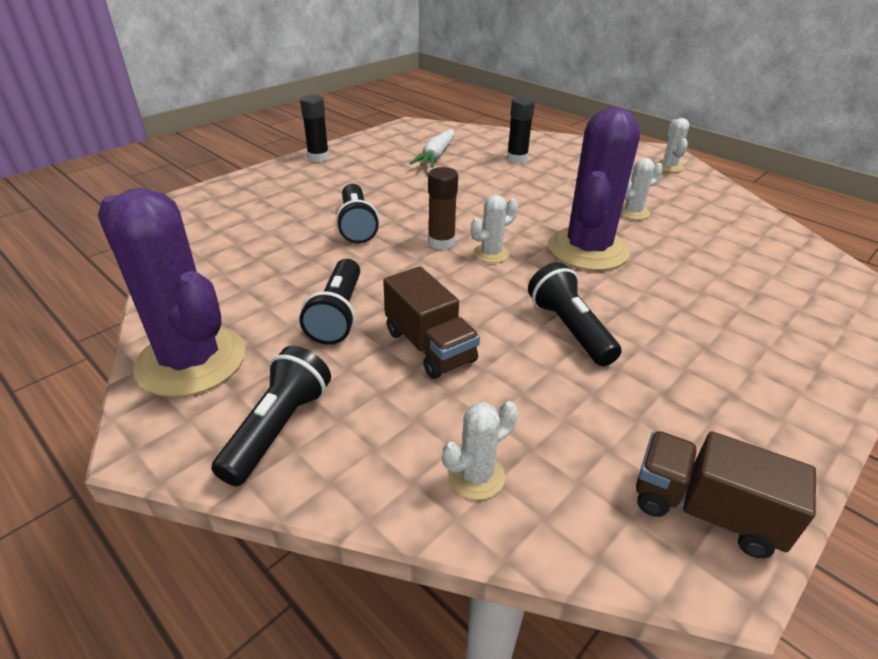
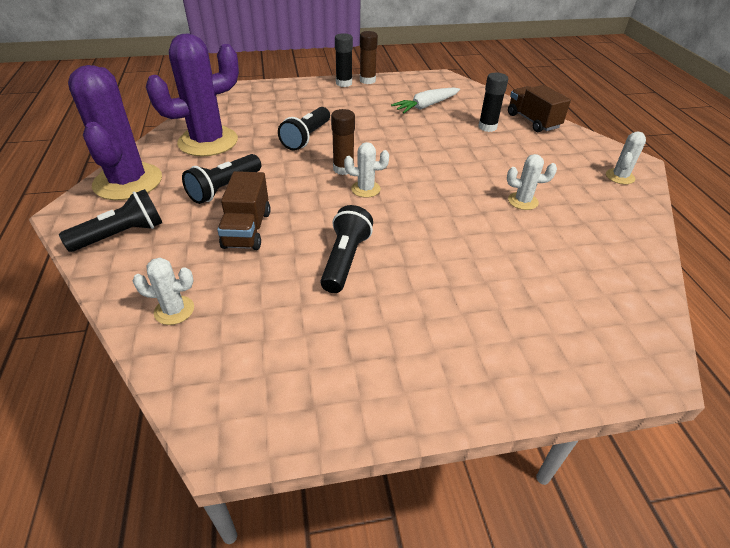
camera: 35 degrees right, 5 degrees up
purple cactus [548,107,640,271] -> purple cactus moved to [146,33,239,156]
brown truck [636,431,816,558] -> brown truck moved to [508,85,571,132]
none -> brown glue stick [360,31,378,84]

